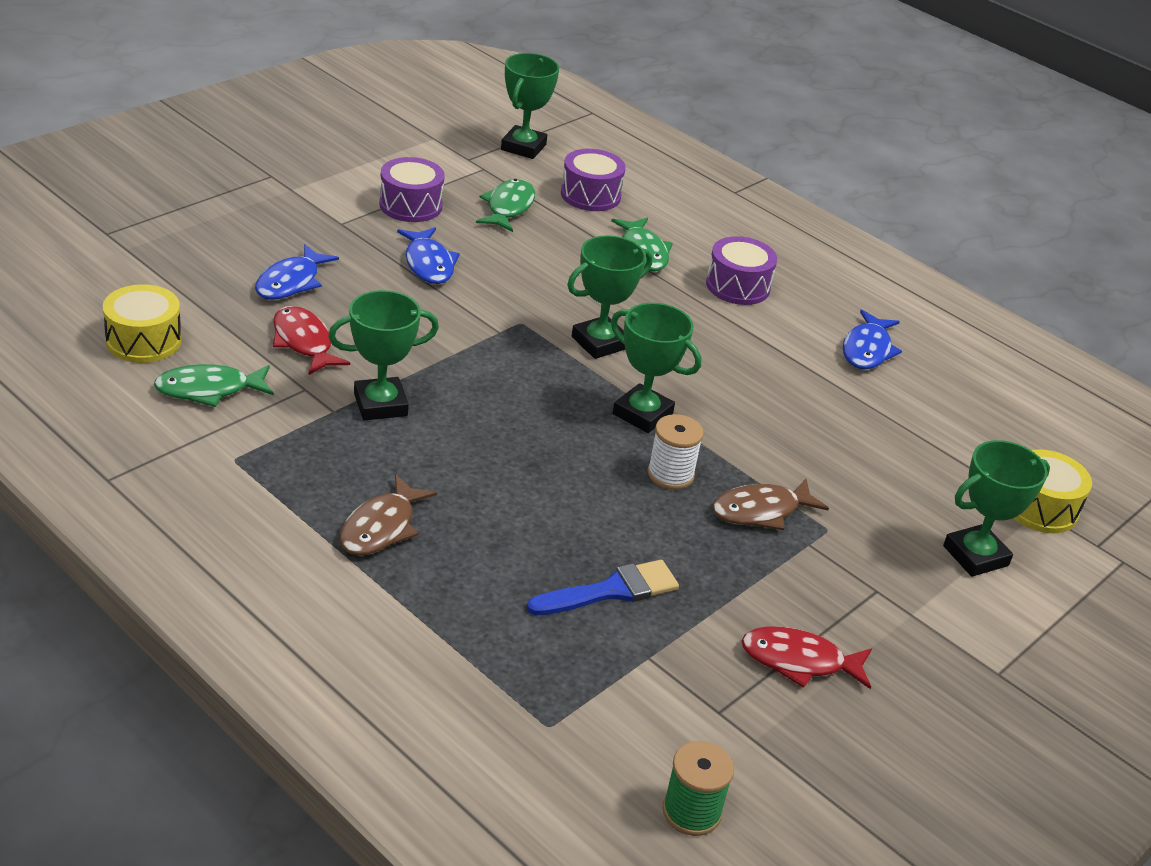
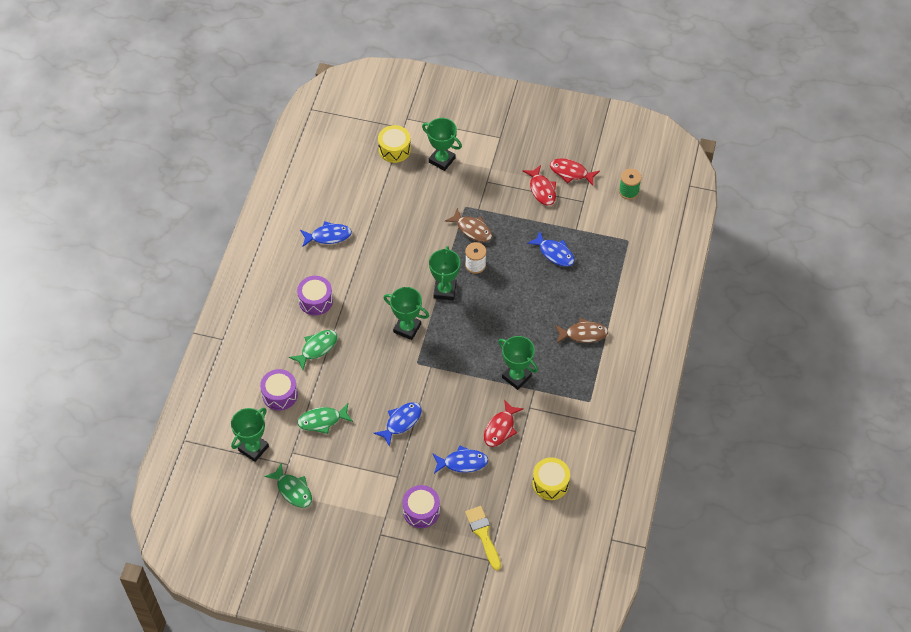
camera: 115 degrees left, 20 degrees up
green fish [154,364,274,407] -> green fish moved to [264,462,312,508]
purple drum [379,157,445,222] -> purple drum moved to [402,485,440,528]
green trophy [501,53,559,159] -> green trophy turned 45 degrees counterclockwise [231,408,269,462]
blue brush [526,560,679,615] -> blue fish [527,231,575,267]
none -> yellow brush [465,506,501,570]
none -> red fish [550,158,600,186]

